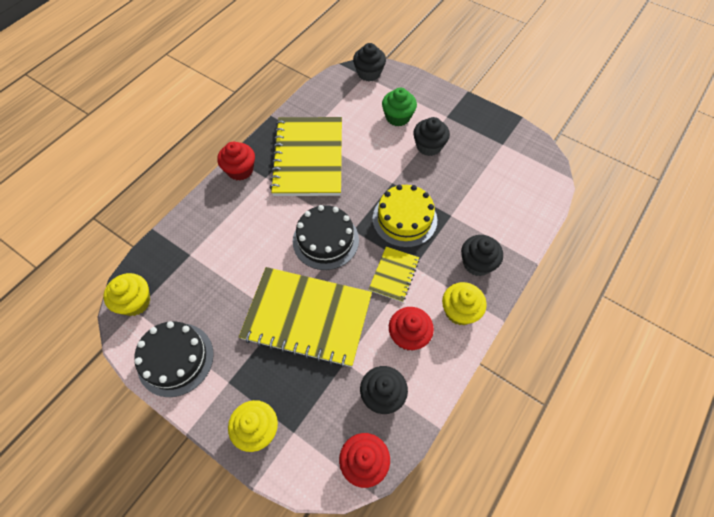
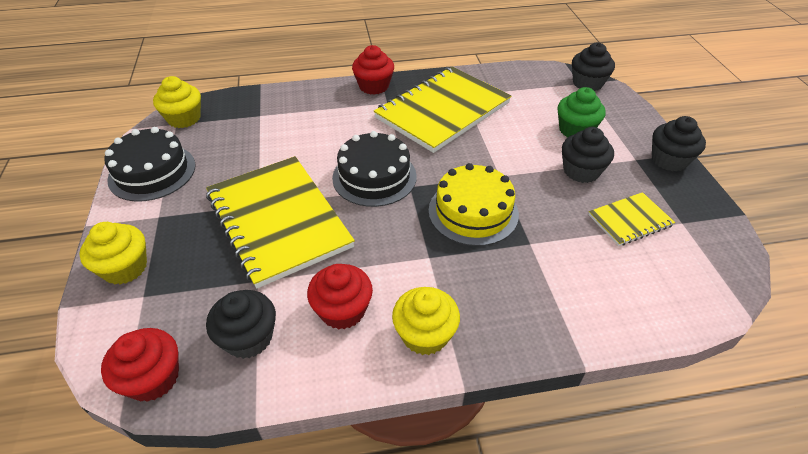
camera: 45 degrees right, 15 degrees down
yellow notebook [369,246,419,302] -> yellow notebook moved to [588,192,675,246]
black cupcake [461,235,503,276] -> black cupcake moved to [652,116,706,172]

